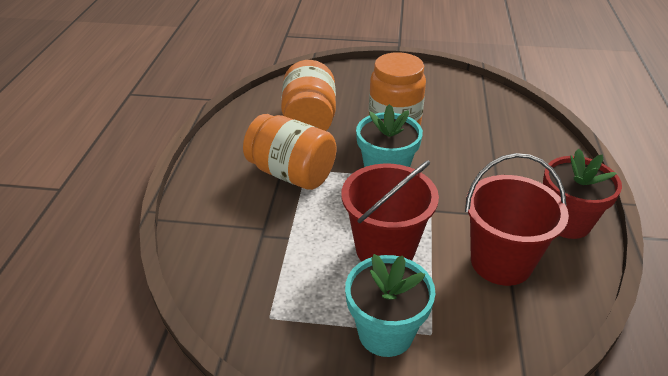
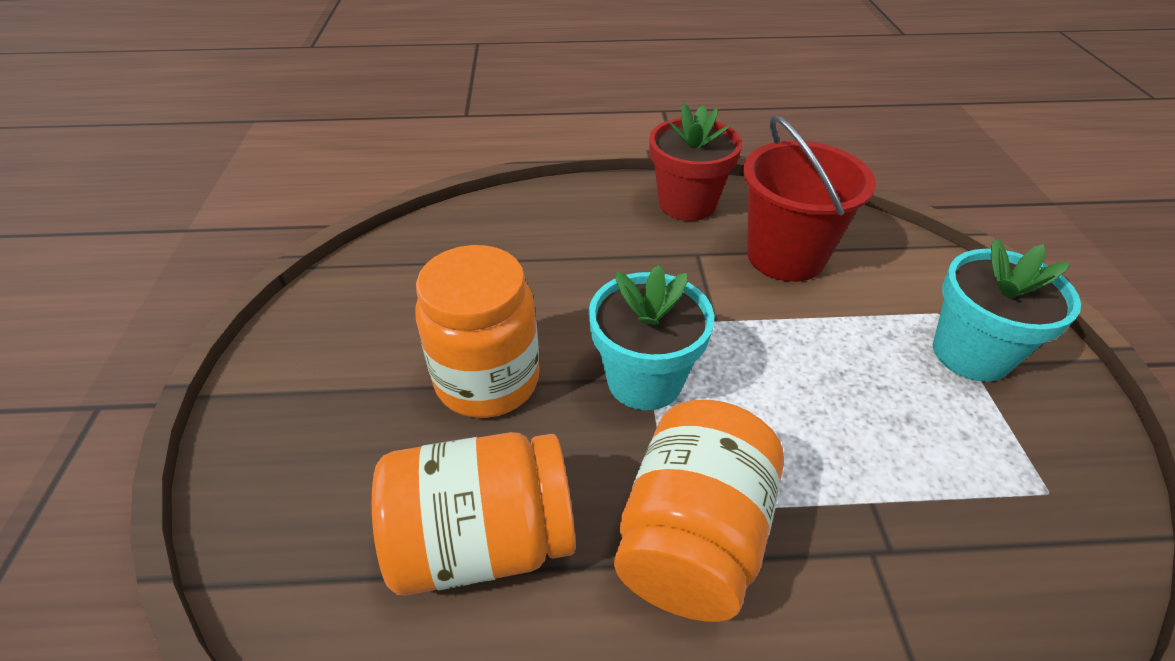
camera: 100 degrees left, 5 degrees up
red bucket [341,160,439,261] -> none

